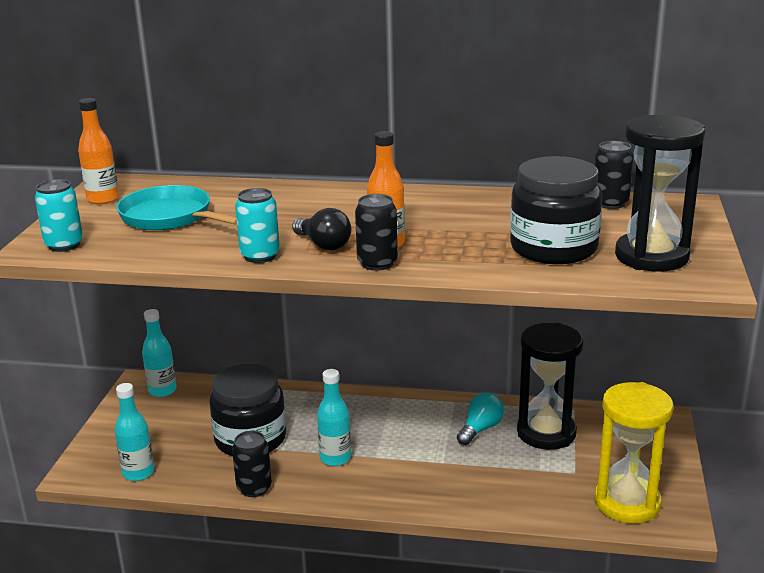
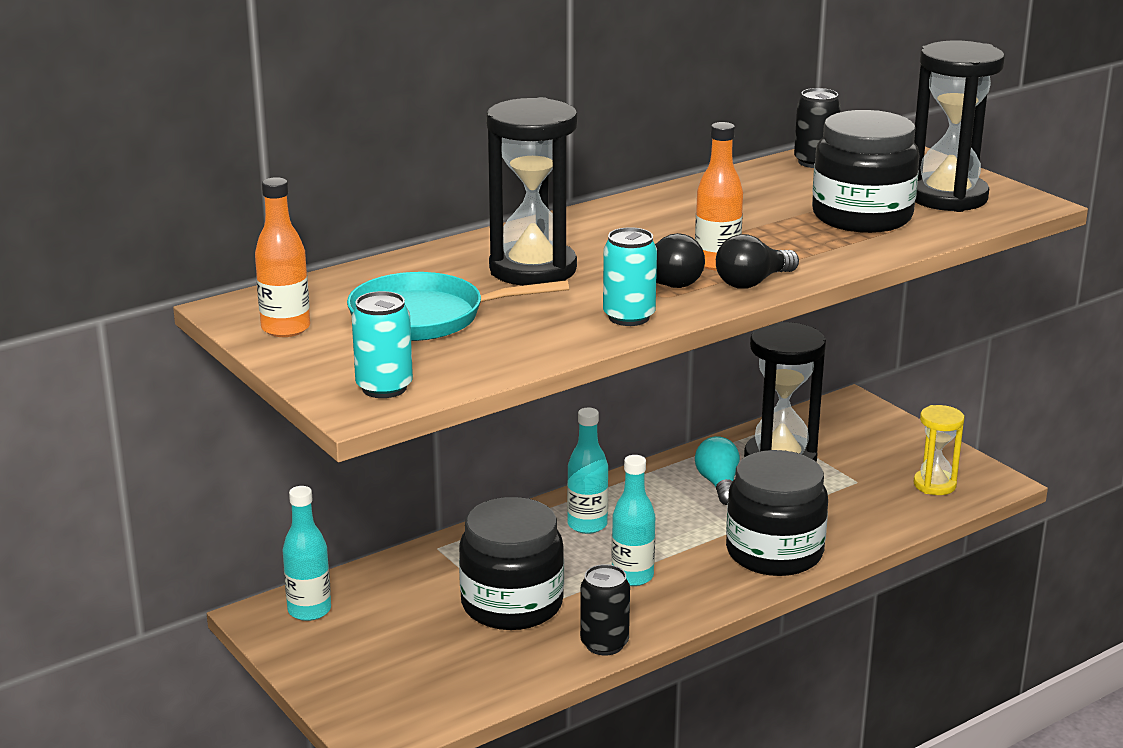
camera: 45 degrees left, 0 degrees up
turquoise bottle [115,383,154,481] -> turquoise bottle moved to [567,408,608,534]
black can [355,194,398,271] -> black light bulb [716,234,799,289]
yellow hourglass [594,382,673,523] -> yellow hourglass [914,405,964,495], size x0.57
none -> black hourglass [486,97,578,286]
none -> black jar [726,450,828,576]

